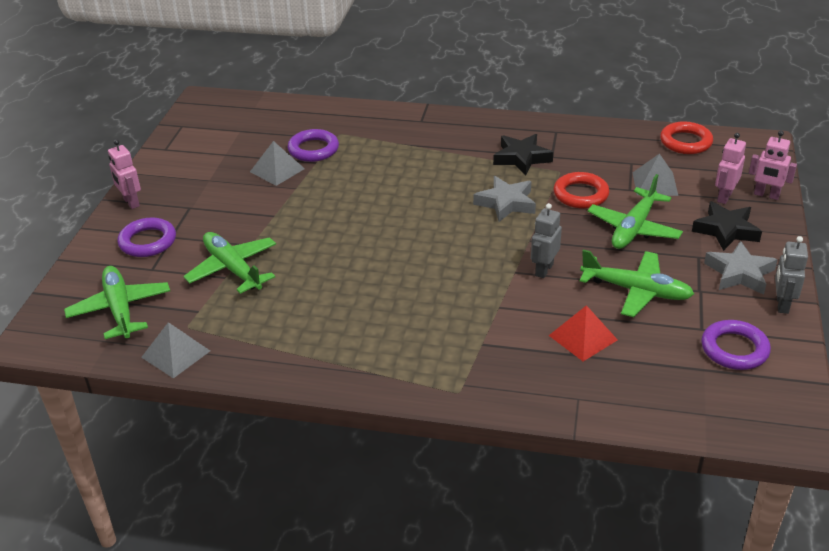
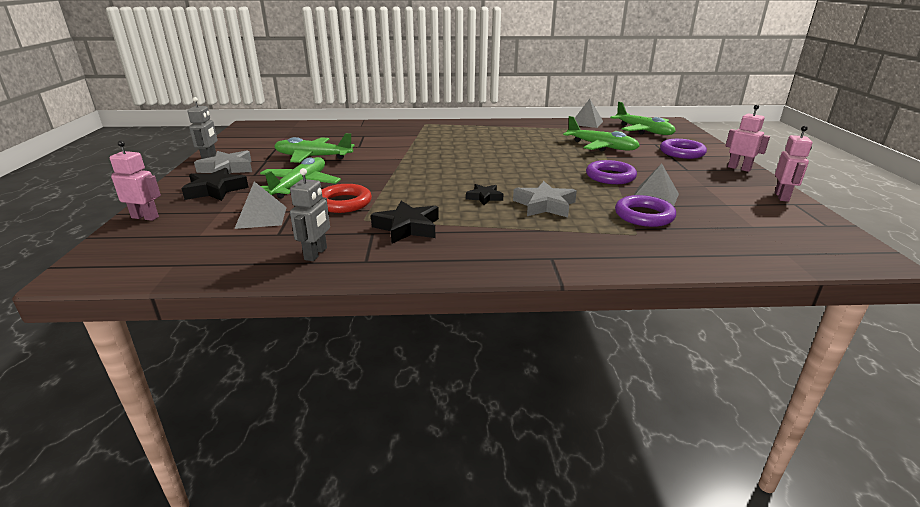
camera: 165 degrees right, 10 degrees down
grey star [473,176,536,222] -> grey star moved to [513,181,577,217]
grey robot [531,203,562,278] -> grey robot moved to [290,168,330,261]
red pyramid [548,305,618,361] -> none
red ring [660,121,713,154] -> none
purple ring [701,320,771,370] -> purple ring moved to [586,160,637,184]
pink robot [715,133,746,204] -> pink robot moved to [775,126,813,202]
none -> black star [466,184,503,205]

